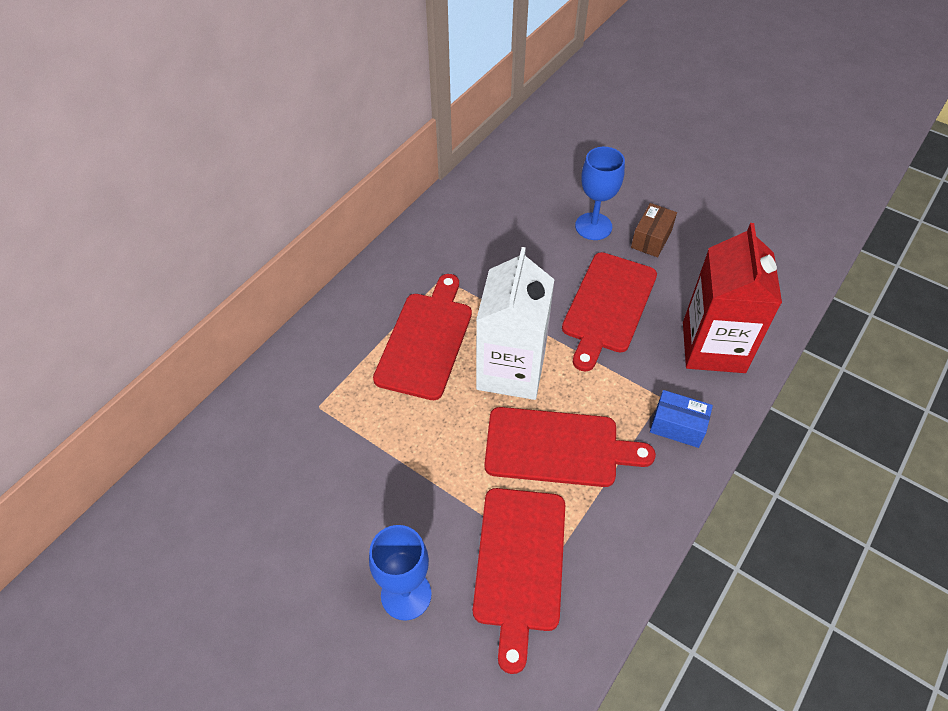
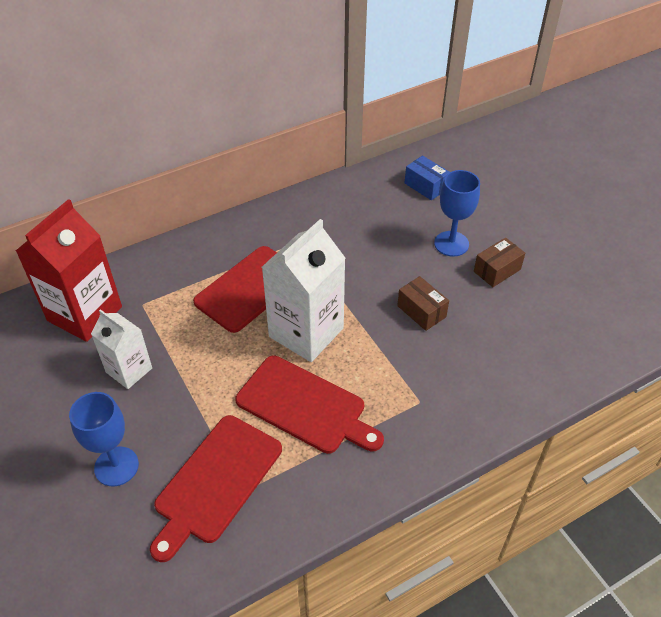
camera: 25 degrees right, 5 degrees down
red cutting board [562,252,657,372] -> brown box [397,276,449,331]
blue box [650,390,713,448] -> blue box moved to [405,155,450,201]
red carton [683,223,782,373] -> red carton moved to [16,199,122,342]
none -> white carton [91,309,152,389]

